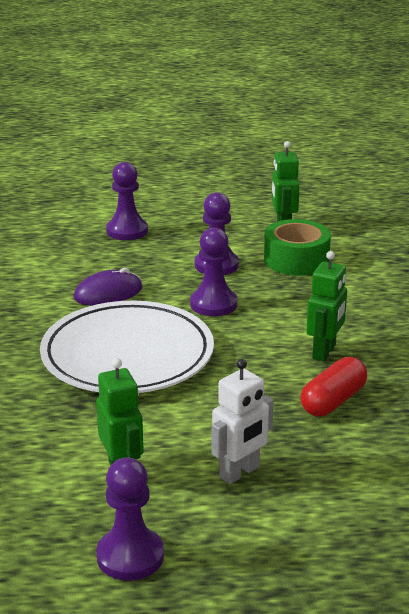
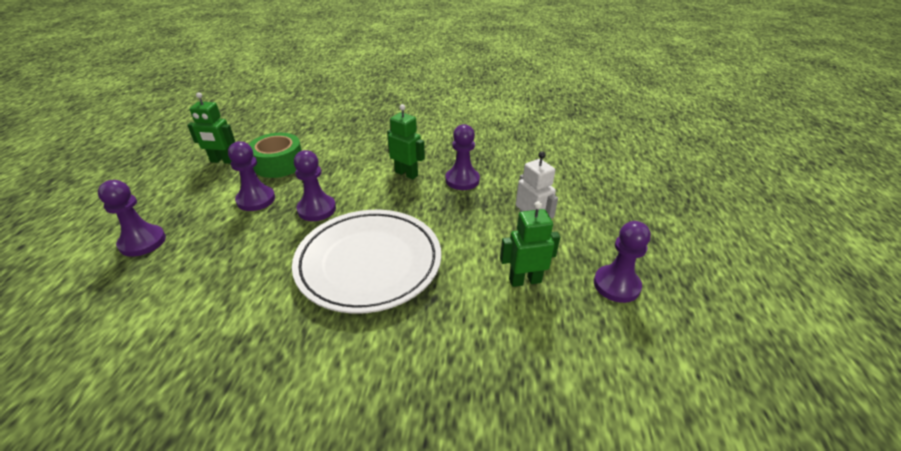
camera: 80 degrees left, 10 degrees up
purple mouse [74,268,143,306] -> none
red capsule [300,357,367,416] -> purple pawn [446,124,480,190]

